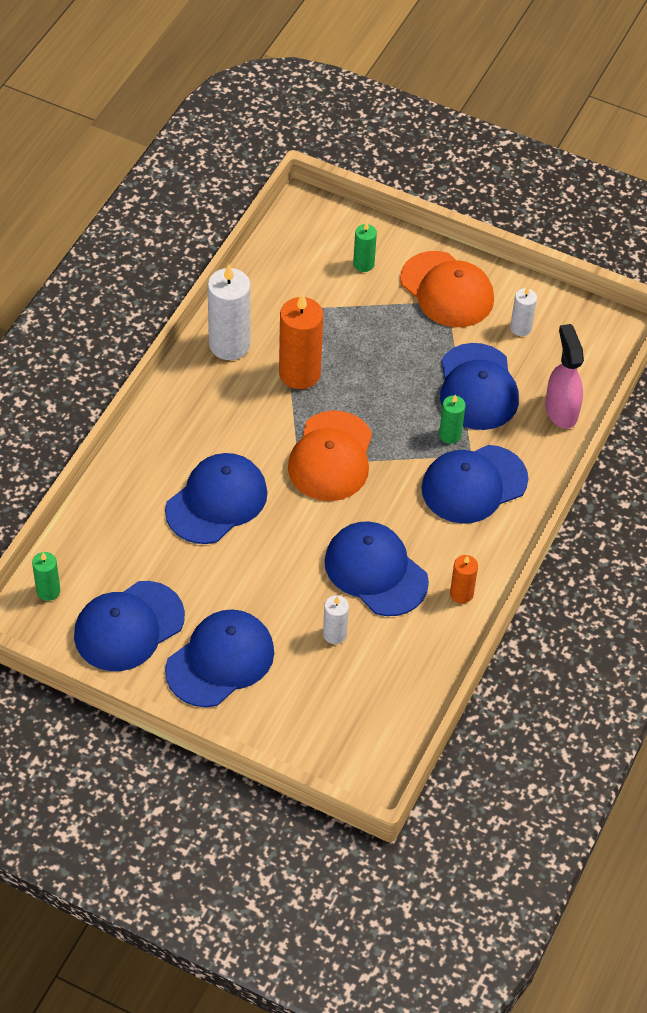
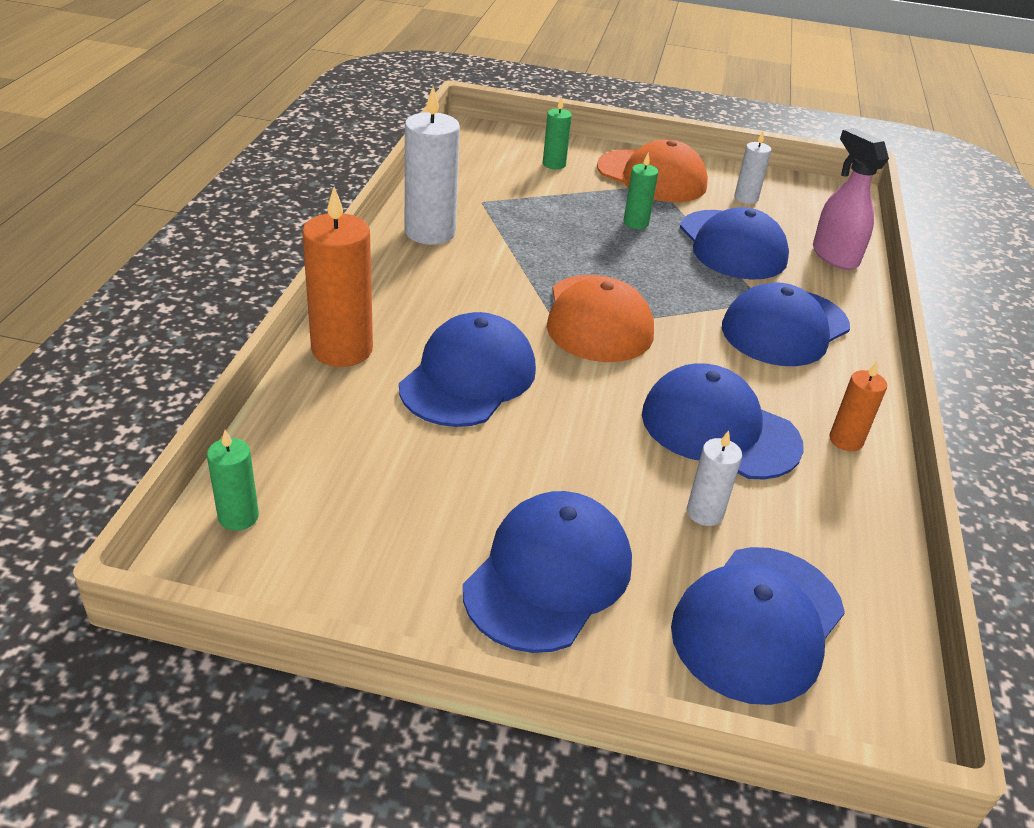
camera: 15 degrees left, 15 degrees down
blue cap [74,581,185,671] -> blue cap moved to [671,547,845,705]
orange candle [279,293,323,389] -> orange candle moved to [302,187,373,367]
green candle [439,394,466,444] -> green candle moved to [623,153,658,229]

